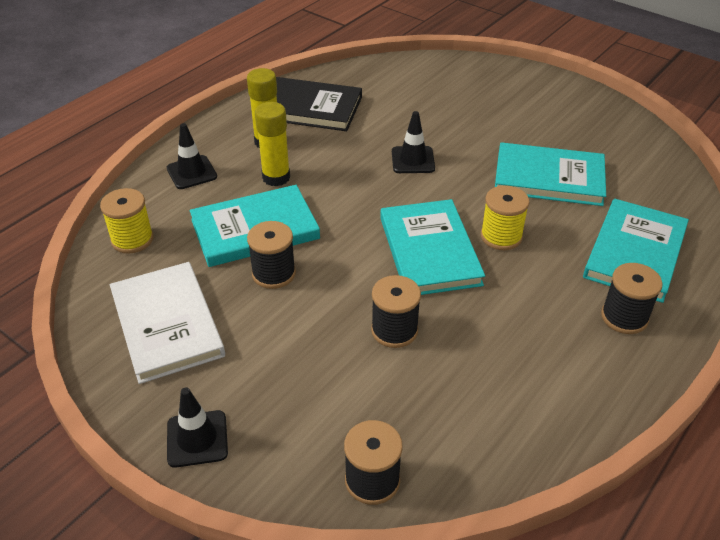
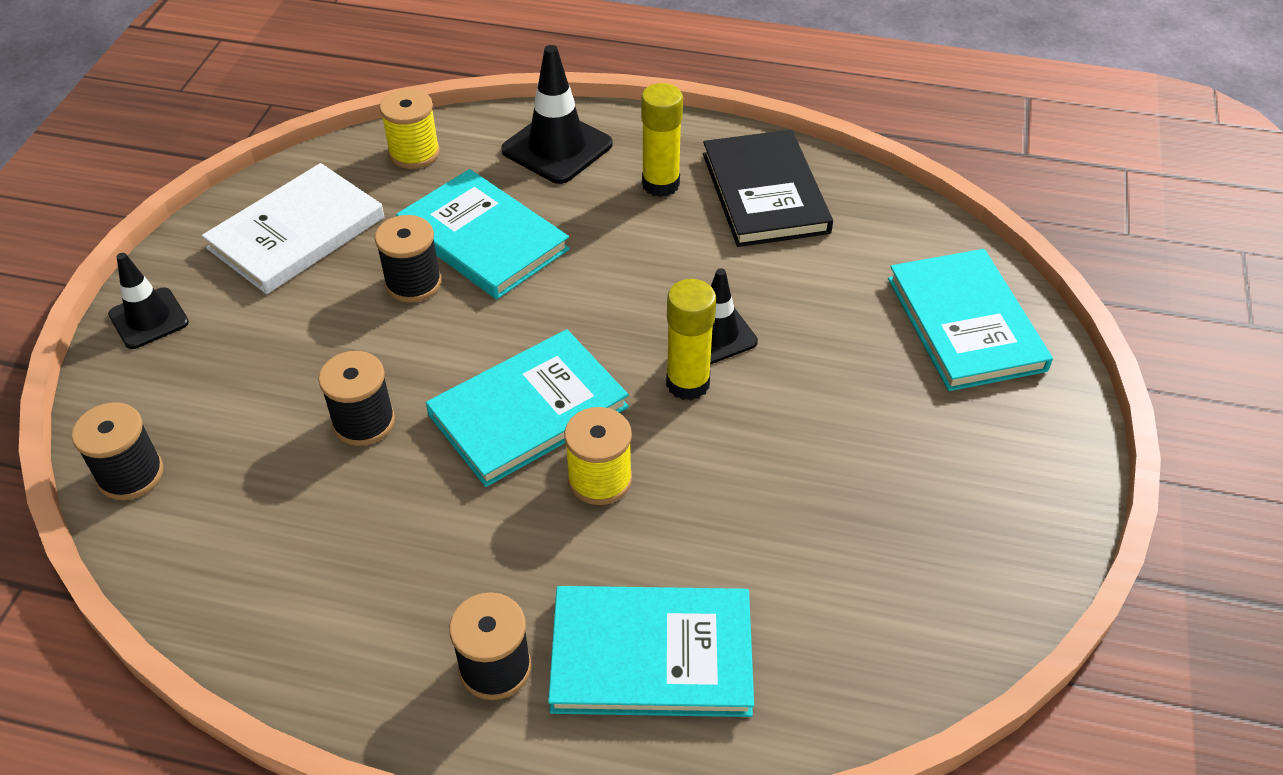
camera: 65 degrees right, 5 degrees up
black traffic cone [167,123,217,189] -> black traffic cone [501,45,613,184], size x1.53
yellow glue stick [255,102,290,187] -> yellow glue stick moved to [666,279,716,400]
turquoise book [495,142,606,206] -> turquoise book moved to [888,249,1053,391]

